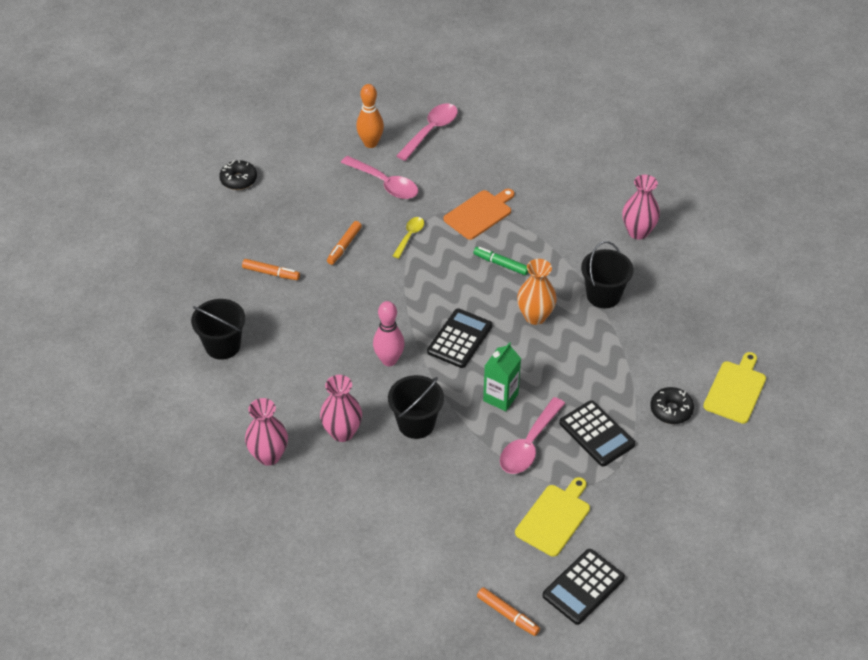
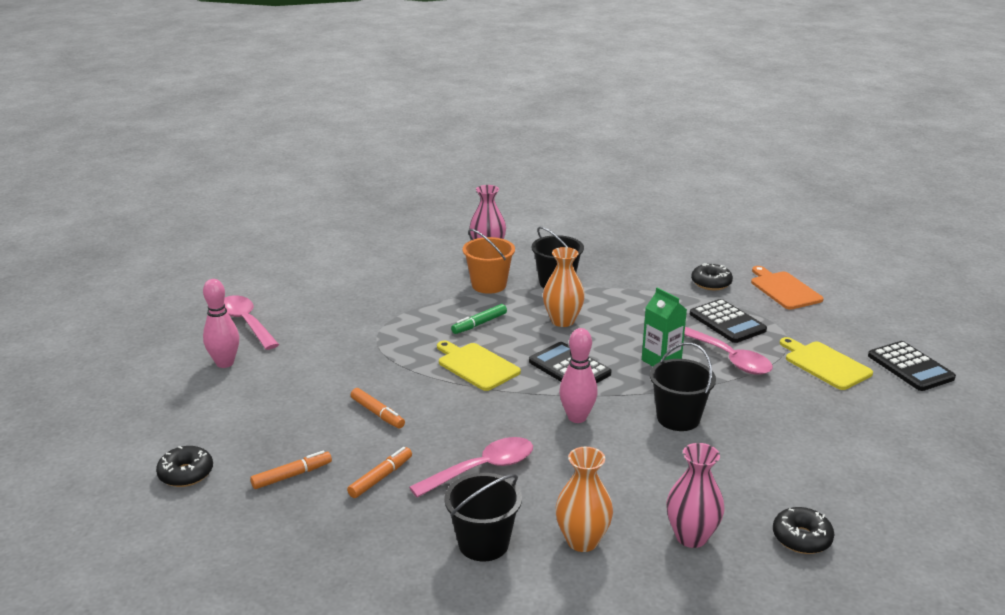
camera: 70 degrees left, 20 degrees down
pink vase [320,375,362,442] -> none
pink spoon [341,156,418,199] -> pink spoon moved to [409,437,533,498]
orange bowling pin [356,84,384,148] -> pink bowling pin [203,279,239,368]
yellow spoon [393,217,424,258] -> none
orange cutting board [443,189,514,240] -> orange cutting board moved to [751,266,823,310]
orange marker [477,587,540,636] -> orange marker moved to [250,450,332,489]
black calculator [559,400,635,466] -> black calculator turned 75 degrees clockwise [690,299,767,343]
yellow cutting board [703,352,766,424] -> yellow cutting board moved to [437,341,521,391]
none -> orange bucket [463,229,515,294]
none -> orange vase [555,447,613,552]
none -> black donut [773,507,834,554]

